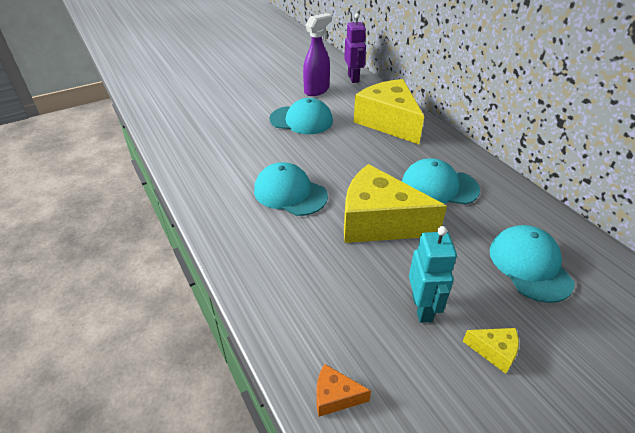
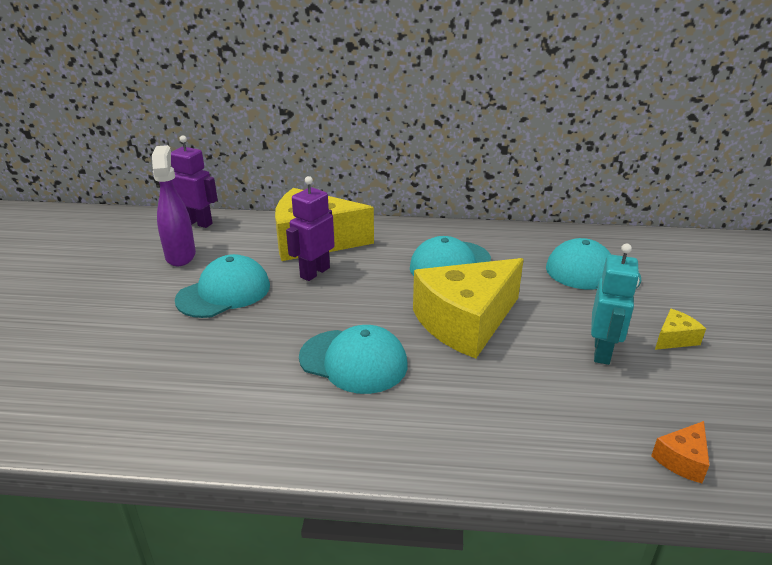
camera: 55 degrees left, 10 degrees down
turquoise cap [254,162,328,216] -> turquoise cap turned 135 degrees counterclockwise [299,325,407,394]
turquoise robot [409,226,457,323] -> turquoise robot turned 75 degrees clockwise [591,243,639,365]
none -> purple robot [286,176,335,281]

